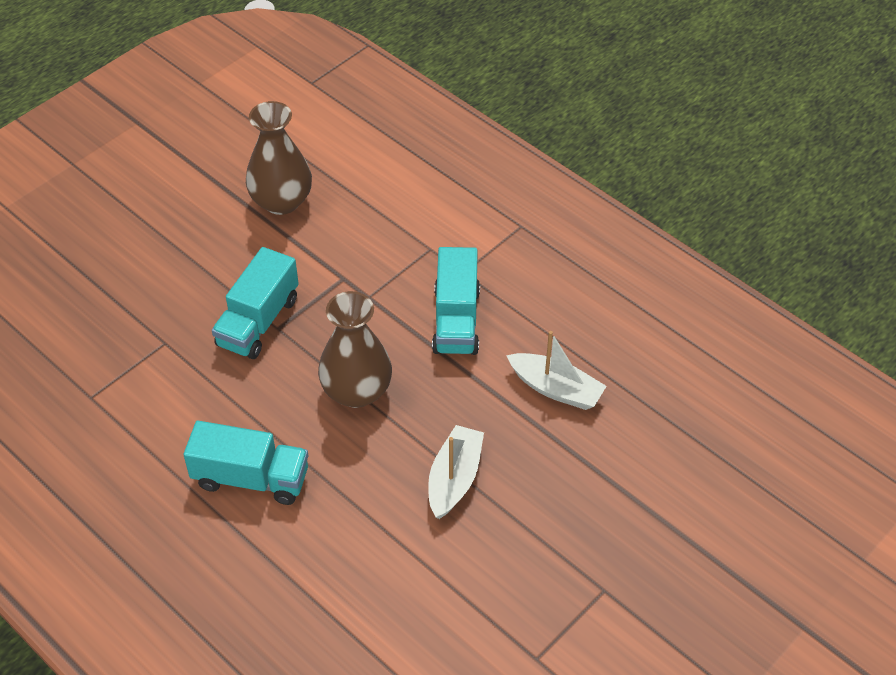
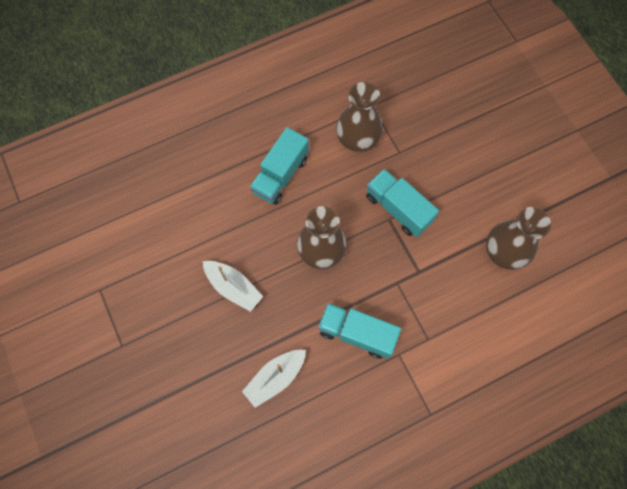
camera: 110 degrees right, 20 degrees up
none -> brown vase [336,82,383,152]

